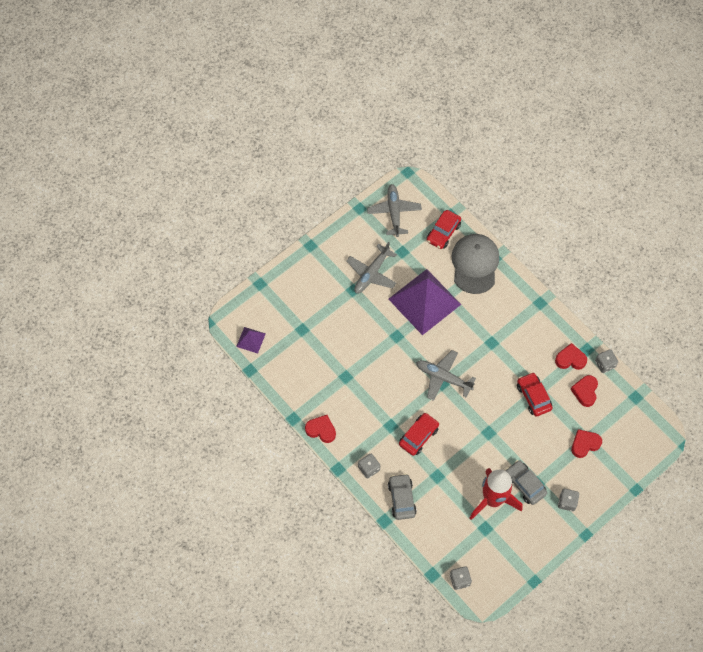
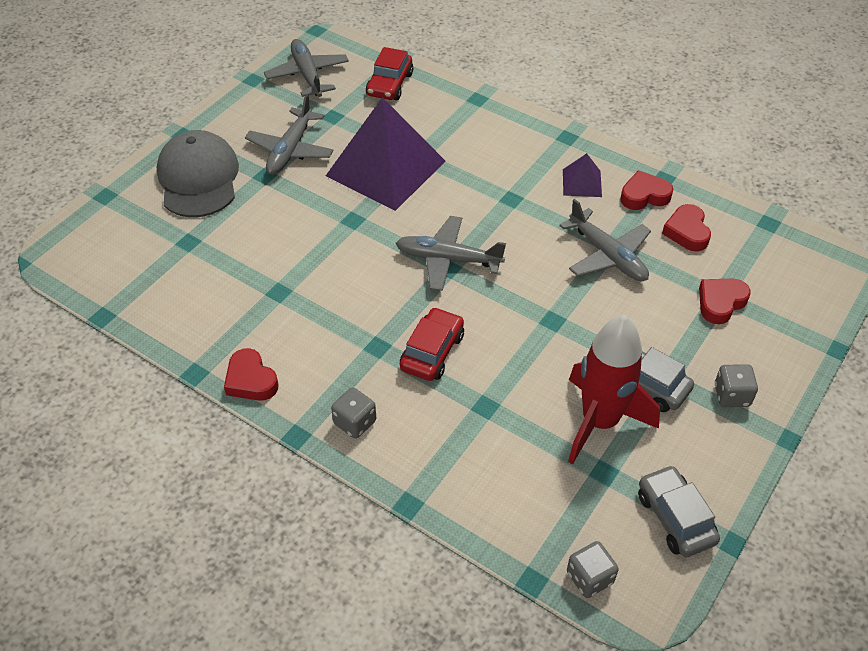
camera: 15 degrees left, 15 degrees down
purple pyramid [236,327,266,354] -> purple pyramid moved to [563,153,602,197]
red heart [305,415,336,443] -> red heart turned 135 degrees counterclockwise [224,348,278,401]
grey car [388,474,417,520] -> grey car moved to [638,465,720,557]
grey cap [452,234,499,294] -> grey cap moved to [157,130,239,217]
red car [517,372,552,417] -> grey plane [559,199,651,281]
grey dice [595,349,618,373] -> none

